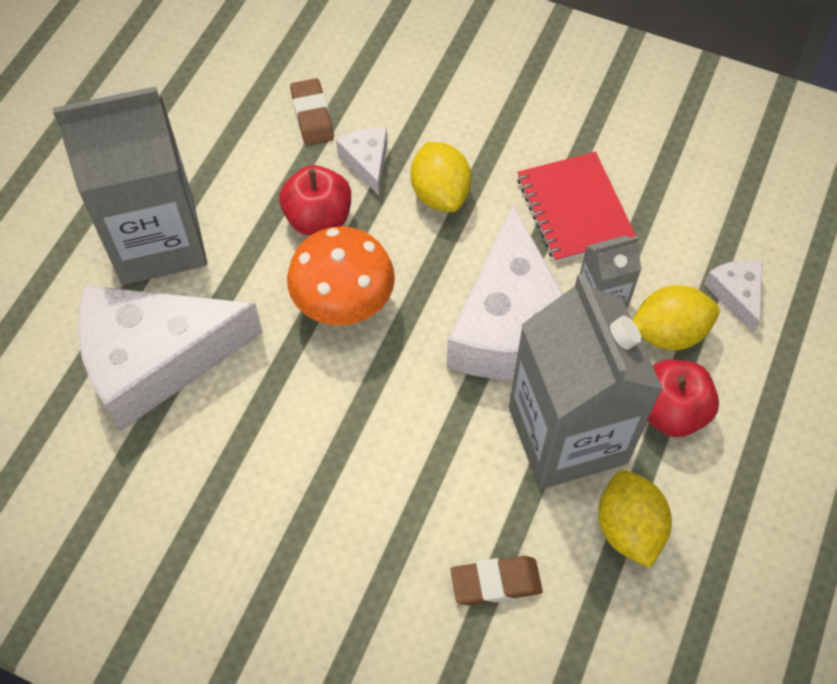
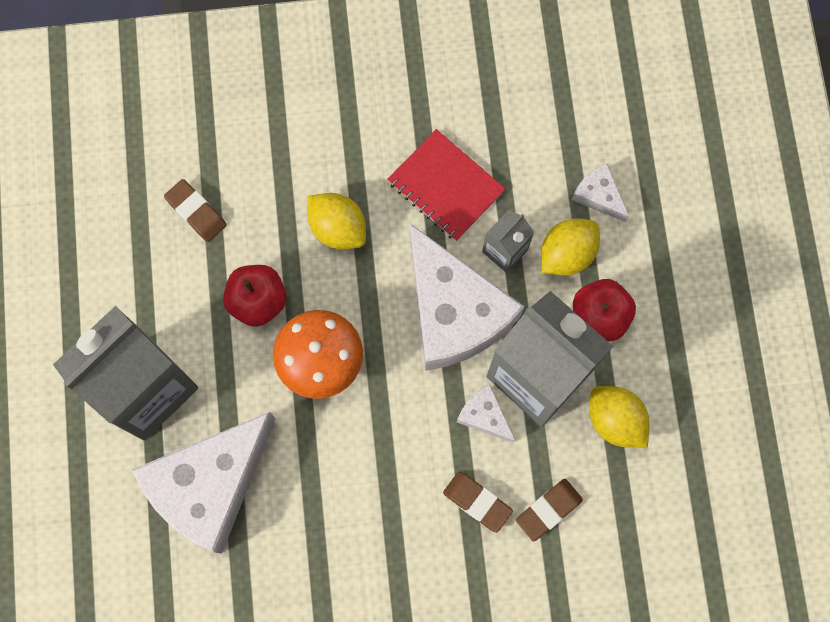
camera: 30 degrees left, 15 degrees up
white cheese [336,128,387,196] -> white cheese moved to [457,385,515,443]
none -> brown eraser [443,471,513,533]

